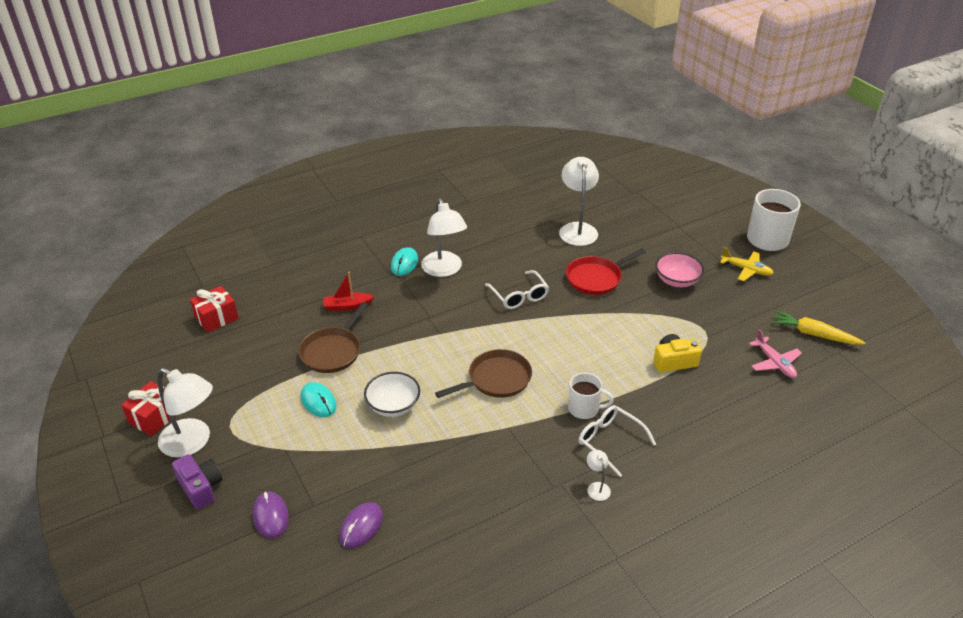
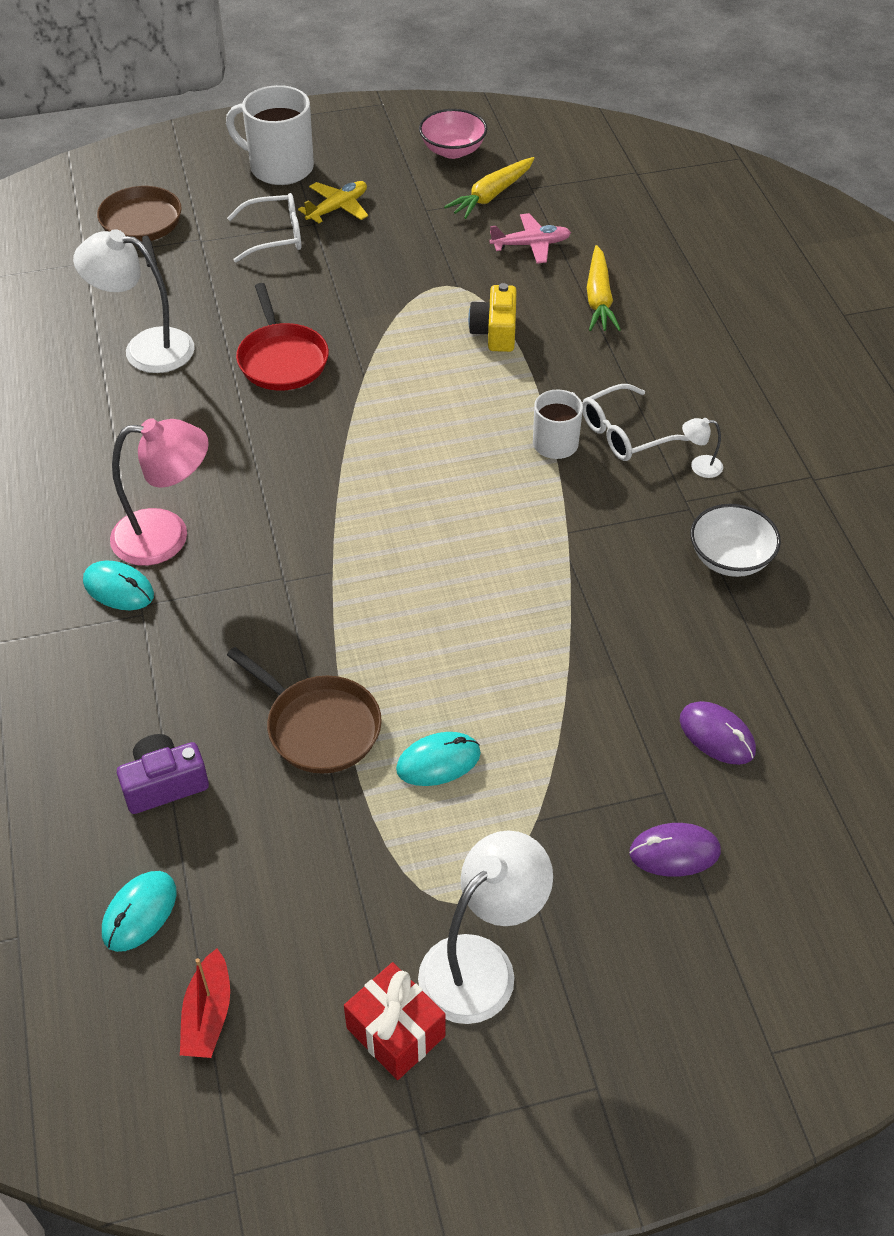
camera: 75 degrees left, 10 degrees up
purple camera [172,454,222,509] -> purple camera moved to [117,734,209,814]
red gift [190,286,239,333] -> turquoise mouse [102,871,177,952]
red boat [323,272,374,311] -> red boat moved to [180,948,230,1058]
white bowl [364,372,420,417] -> white bowl moved to [690,504,781,577]
white lamp [421,198,467,277] -> pink lamp [110,418,209,566]
brown pan [435,349,532,398] -> brown pan moved to [97,186,182,267]
white glasses [485,270,549,309] -> white glasses moved to [227,193,301,263]
pink bowl [656,252,704,287] -> pink bowl moved to [419,109,487,159]
none -> yellow carrot [587,245,621,331]

